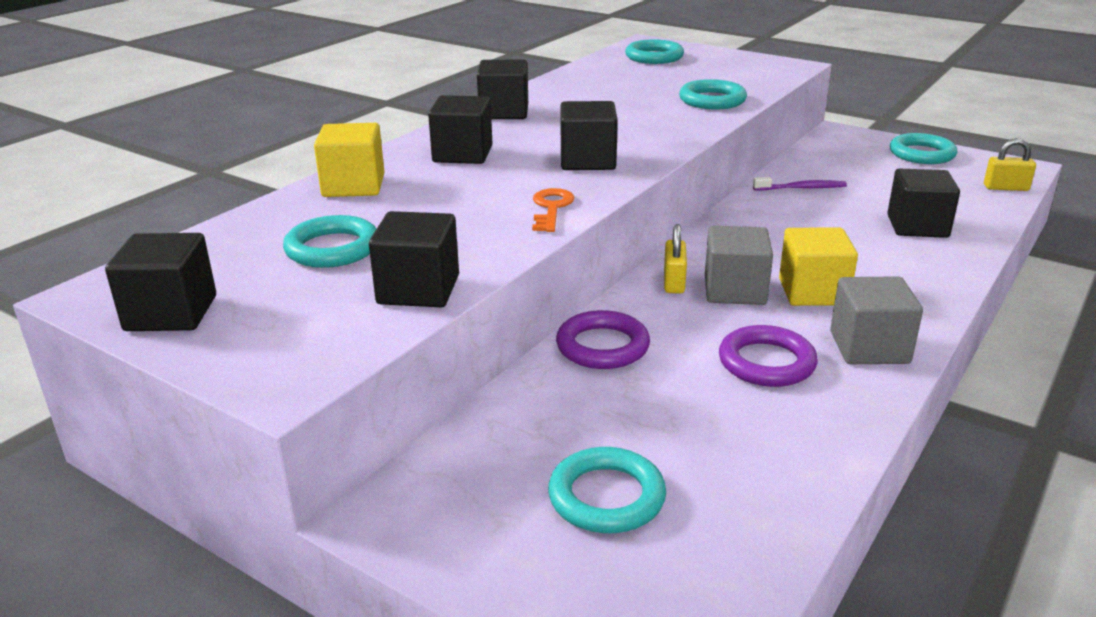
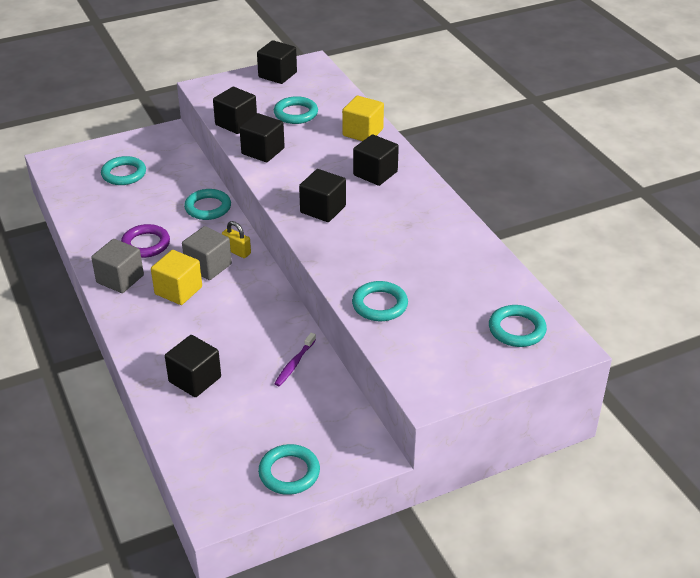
camera: 120 degrees right, 10 degrees up
black cube [477,59,528,119] -> black cube moved to [239,113,285,162]
orange key [532,188,574,232] -> none
purple ring [556,310,650,369] -> turquoise ring [184,189,231,220]
yellow padlock [984,138,1036,191] -> none

